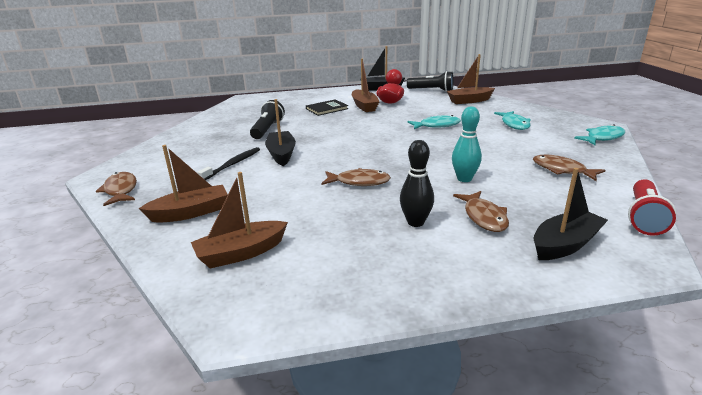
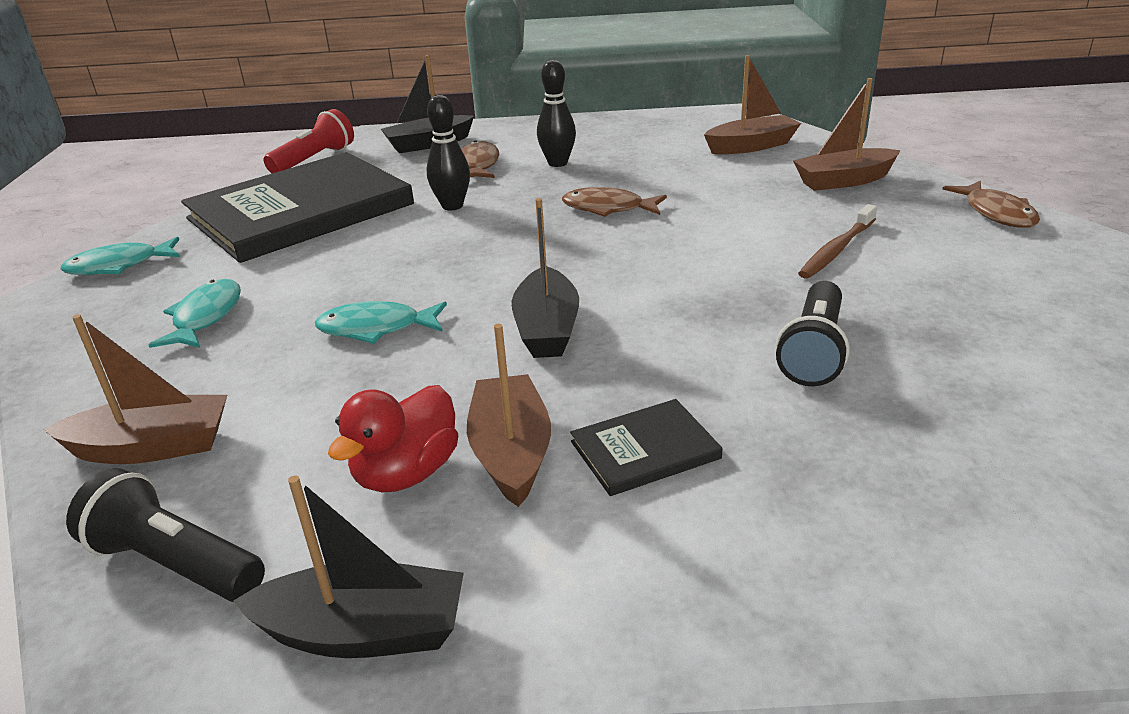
camera: 170 degrees left, 5 degrees up
black toothbrush [197,147,260,180] -> brown toothbrush [798,204,877,279]
black boat [265,99,296,166] -> black boat moved to [512,198,579,358]
turquoise bowling pin [452,106,482,182] -> black bowling pin [426,95,470,210]
brown fish [533,154,605,181] -> black book [181,152,414,263]

